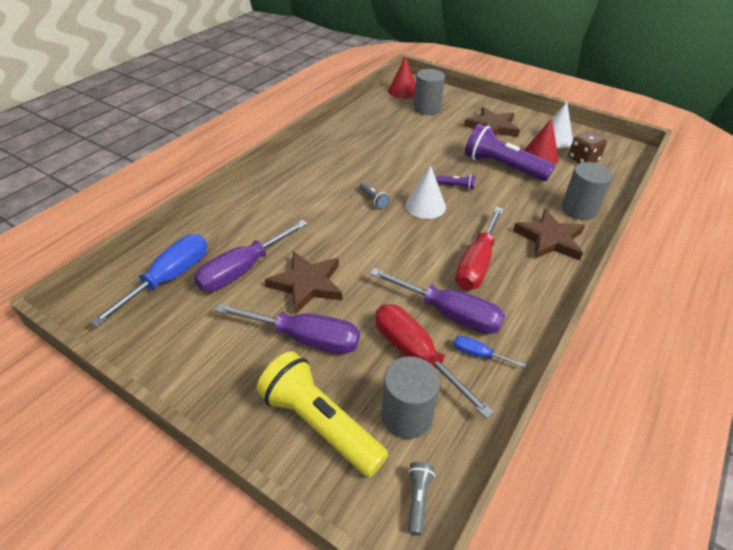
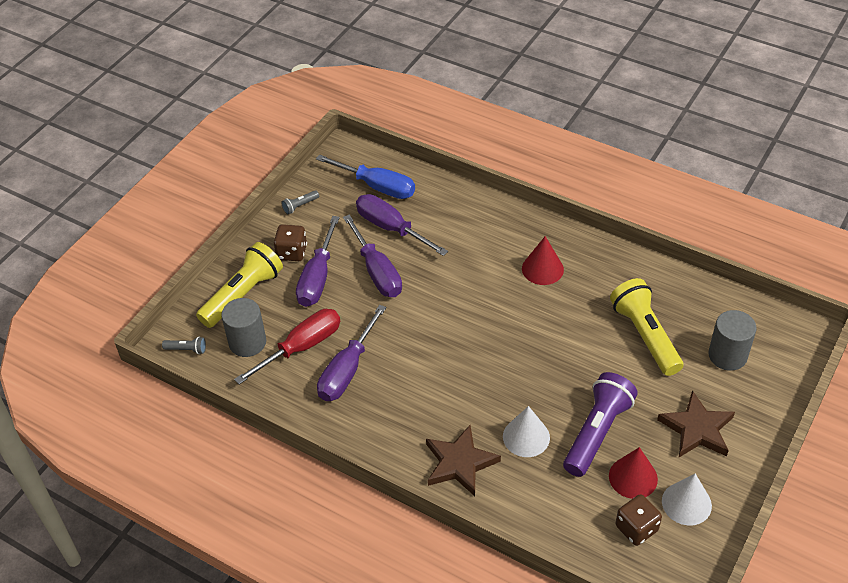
camera: 90 degrees right, 5 degrees up
brown star [265,251,342,315] -> purple screwdriver [343,214,402,297]
grey flashlight [359,182,390,209] -> grey flashlight moved to [281,190,319,214]
red cone [388,56,415,99] -> red cone moved to [522,236,564,285]
white cone [405,166,446,219] -> white cone moved to [503,406,550,457]
purple flashlight [437,174,475,190] -> none
blue screwdriver [453,336,526,368] -> none
red screwdriver [455,207,504,290] -> none
grey cylinder [562,162,613,220] -> none
none -> brown dice [274,224,307,261]
none -> yellow flashlight [610,278,683,376]

